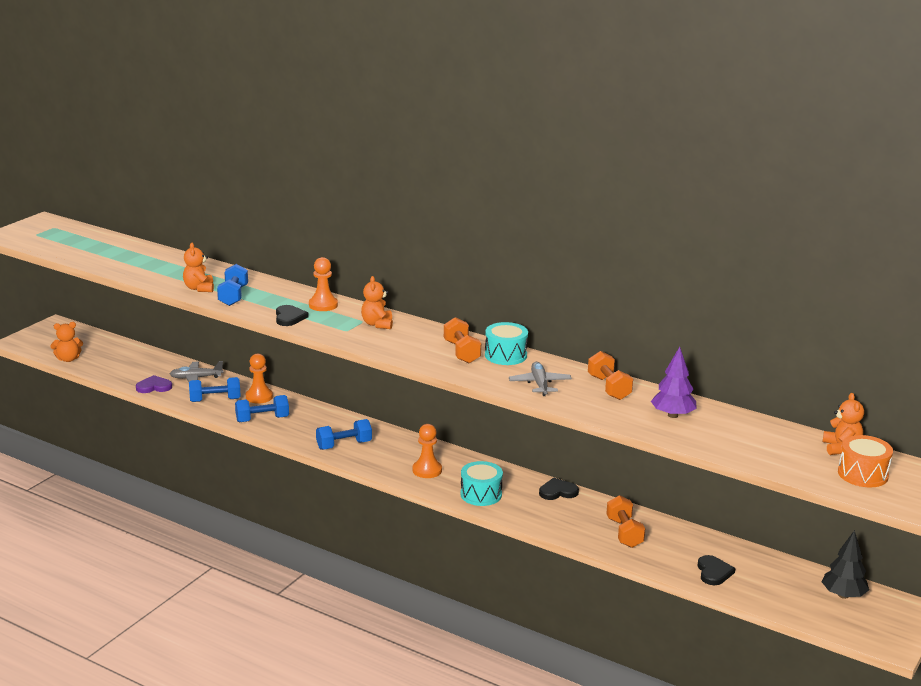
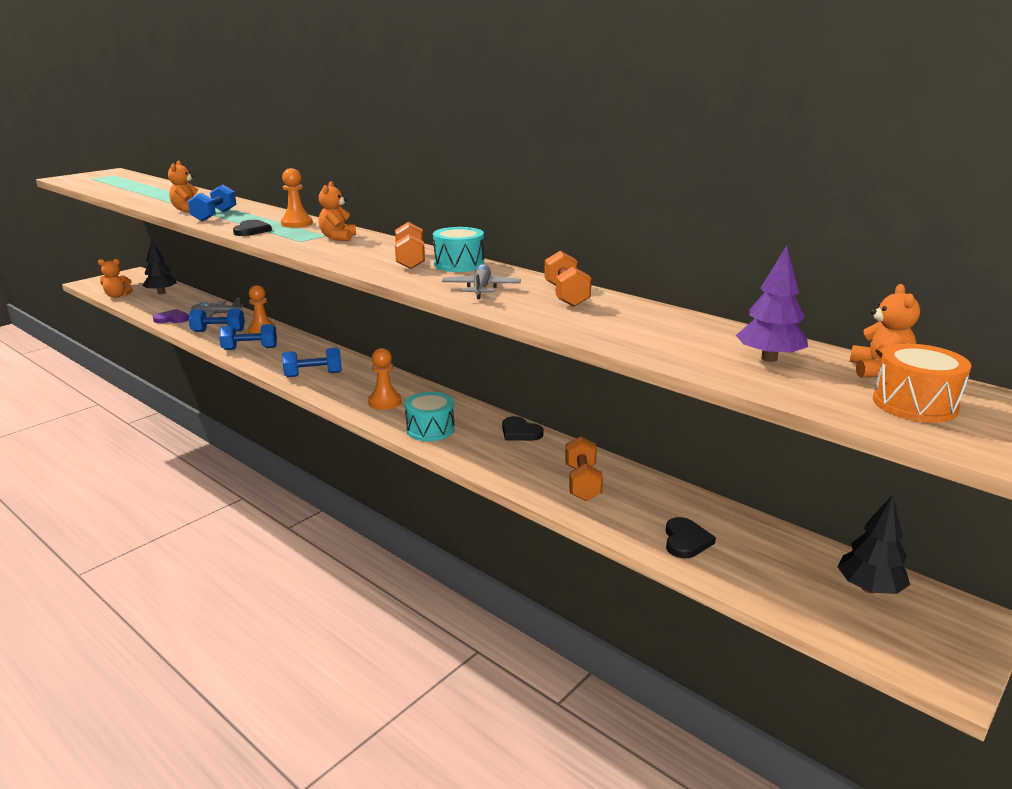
camera: 10 degrees right, 0 degrees up
black heart [539,478,579,500] -> black heart turned 135 degrees counterclockwise [502,416,544,441]
purple tree [651,347,697,418] -> purple tree moved to [736,246,808,362]
none -> black tree [142,240,177,294]

